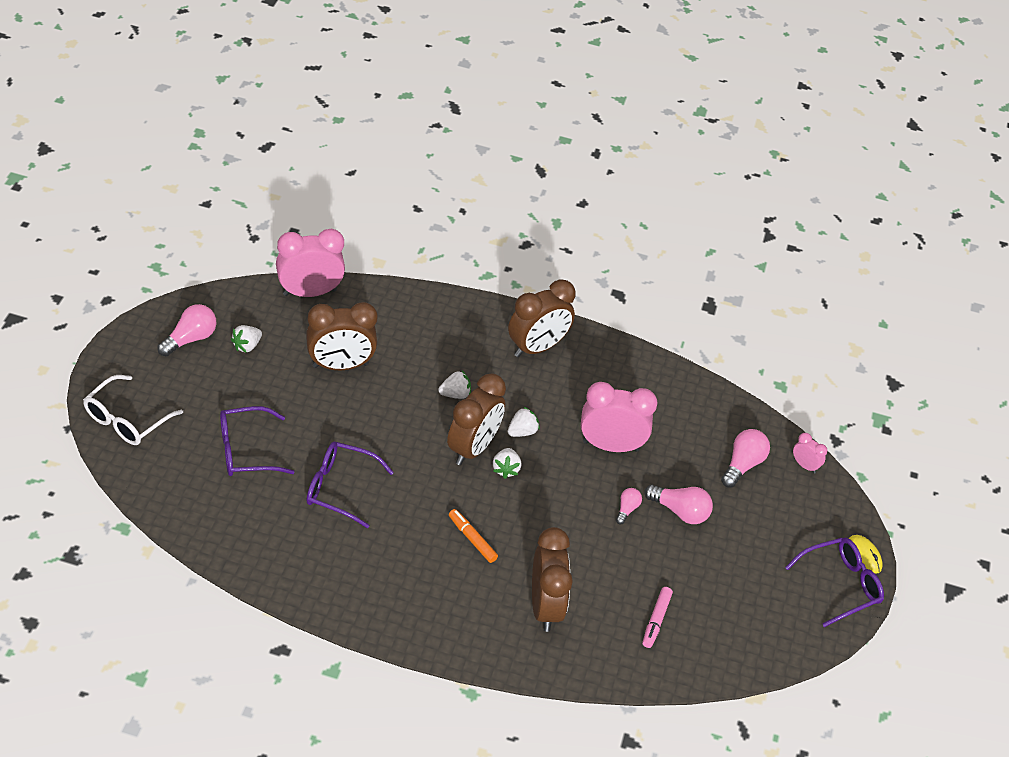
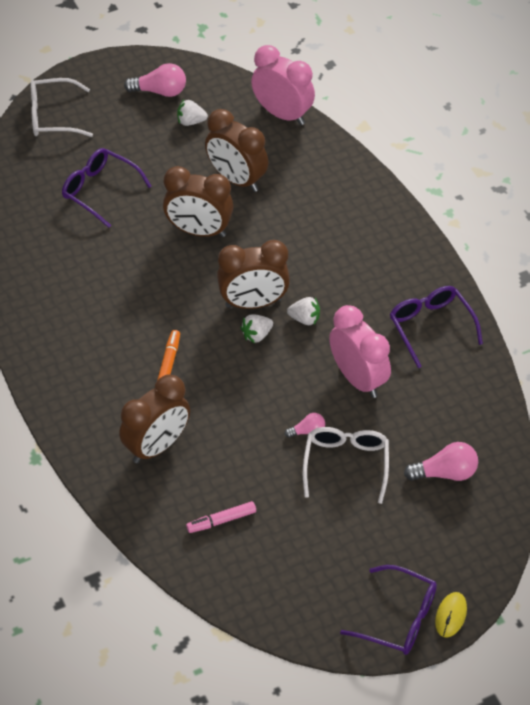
camera: 55 degrees right, 5 degrees up
purple glasses [306,442,394,528] -> purple glasses moved to [390,286,483,368]
white strawberry [438,371,471,399] -> none
brown clock [508,279,576,357] -> brown clock moved to [163,166,233,237]
pink light bulb [644,485,713,524] -> white glasses [303,427,389,504]
pink clock [793,433,827,474] -> none

